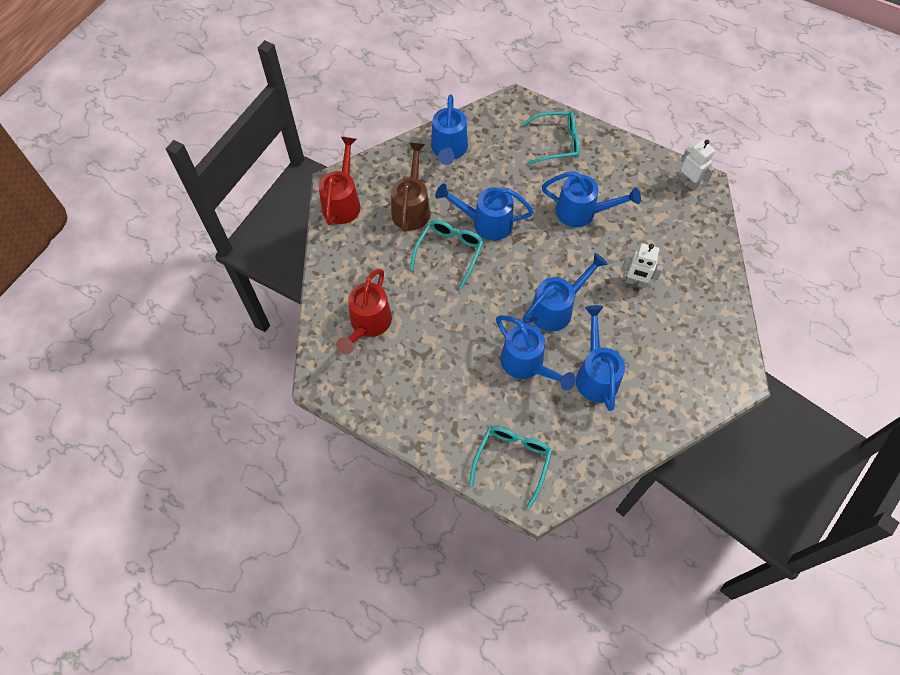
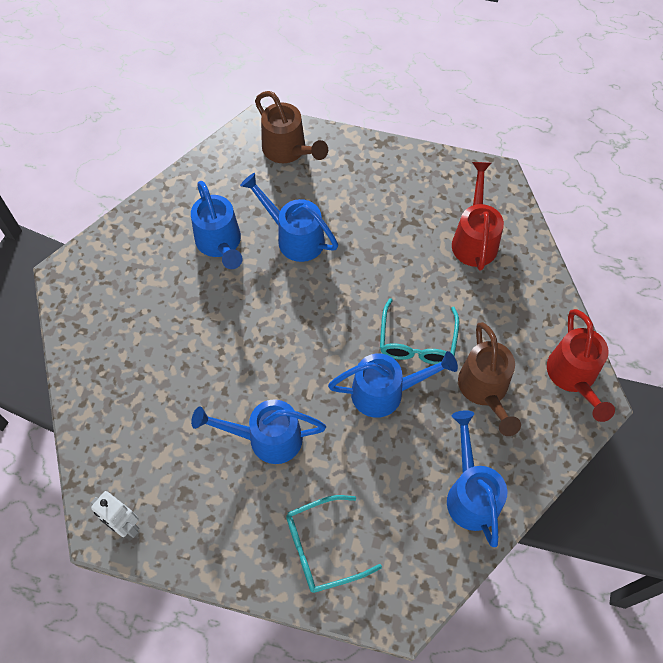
camera: 165 degrees right, 0 degrees up
turquoise glasses [469,426,552,509] -> brown watering can [255,91,328,163]
blue watering can [522,253,608,332] -> none
white robot [622,243,663,288] -> none

